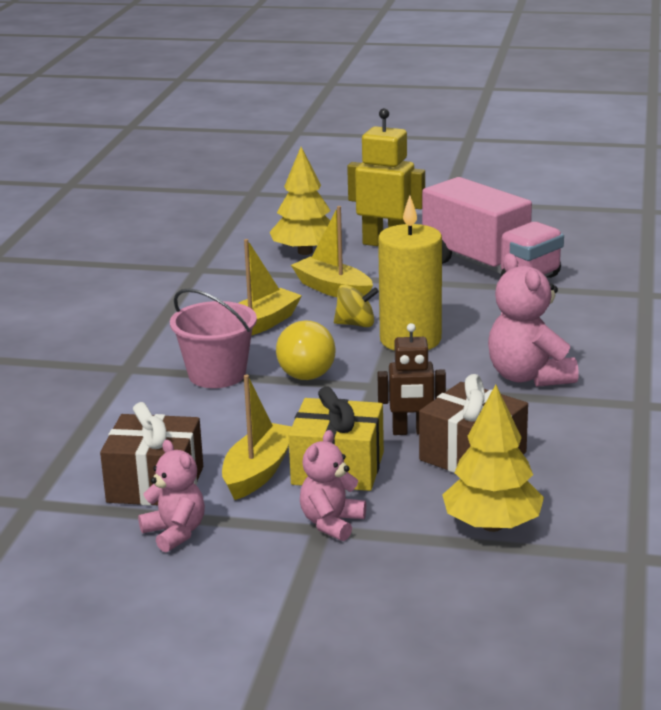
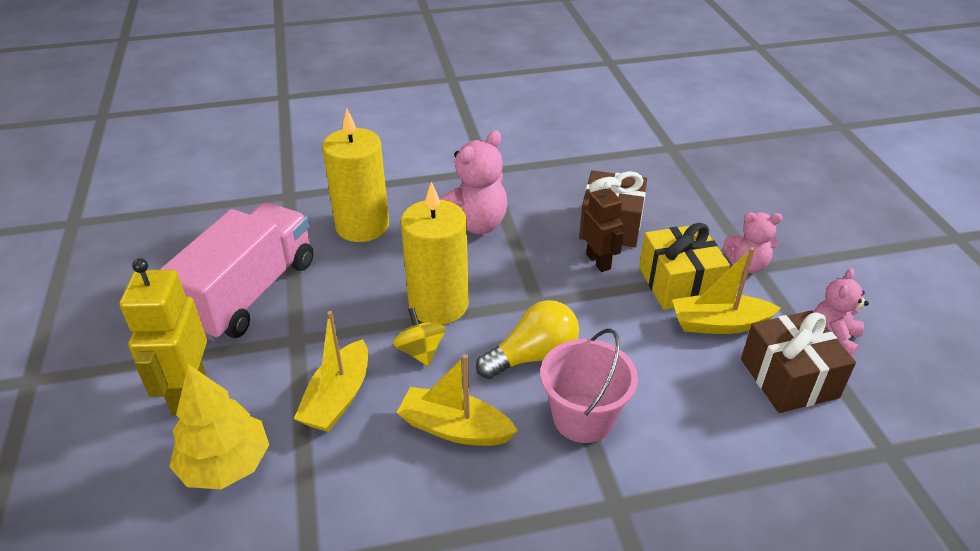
camera: 115 degrees left, 15 degrees up
yellow tree [442,385,544,532] -> none
none -> yellow candle [322,108,389,242]

